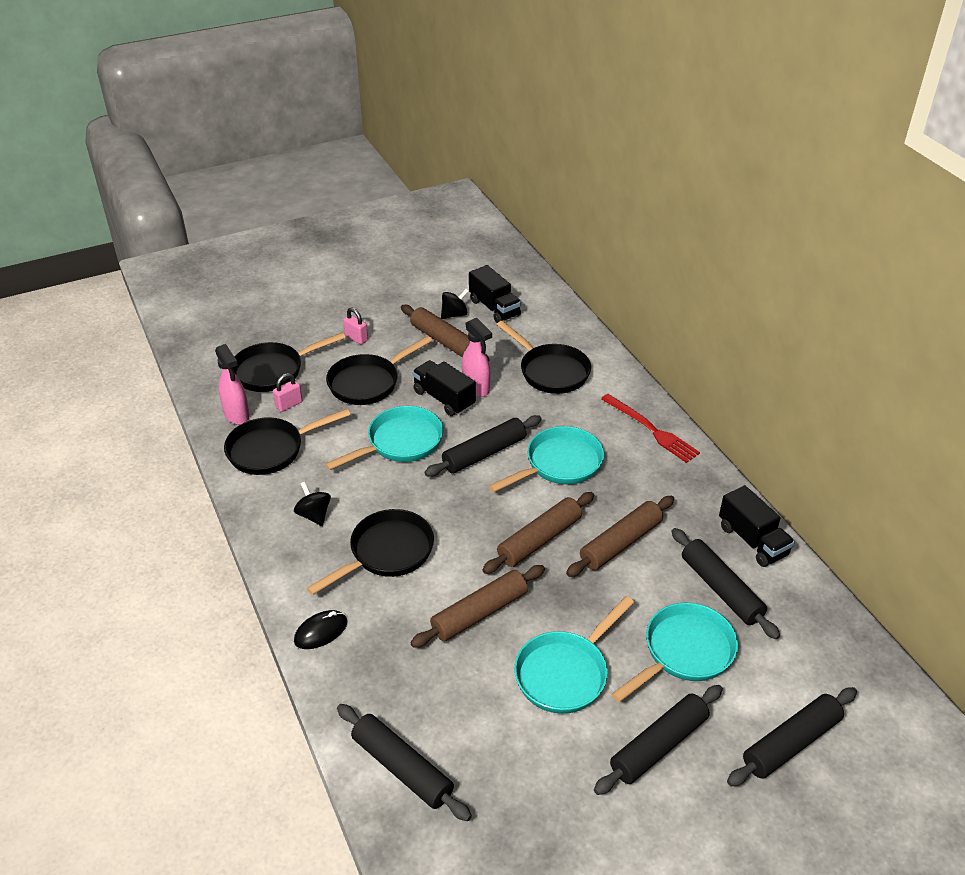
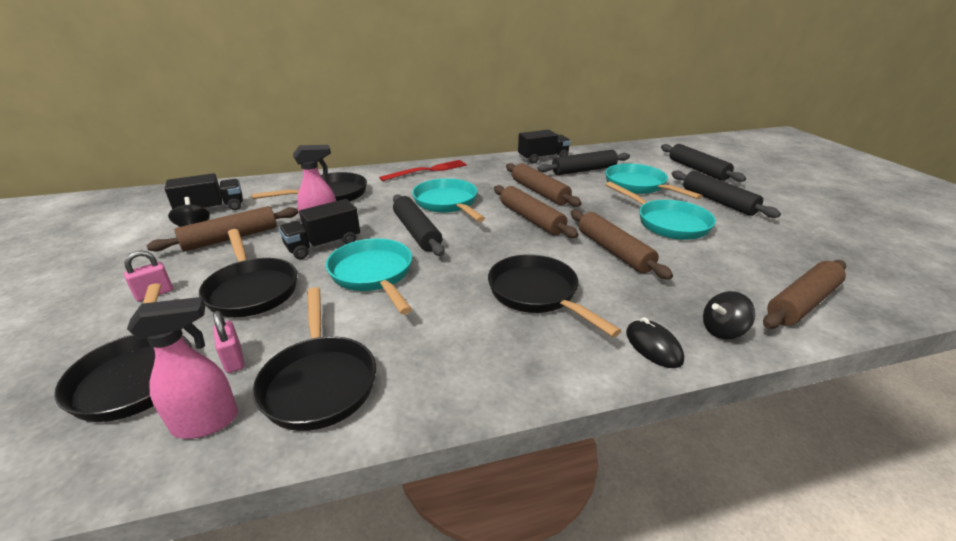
camera: 80 degrees left, 10 degrees down
black spinning top [294,482,331,526] -> black spinning top moved to [703,291,755,339]
black rolling pin [337,704,472,821] -> brown rolling pin [763,260,846,329]

